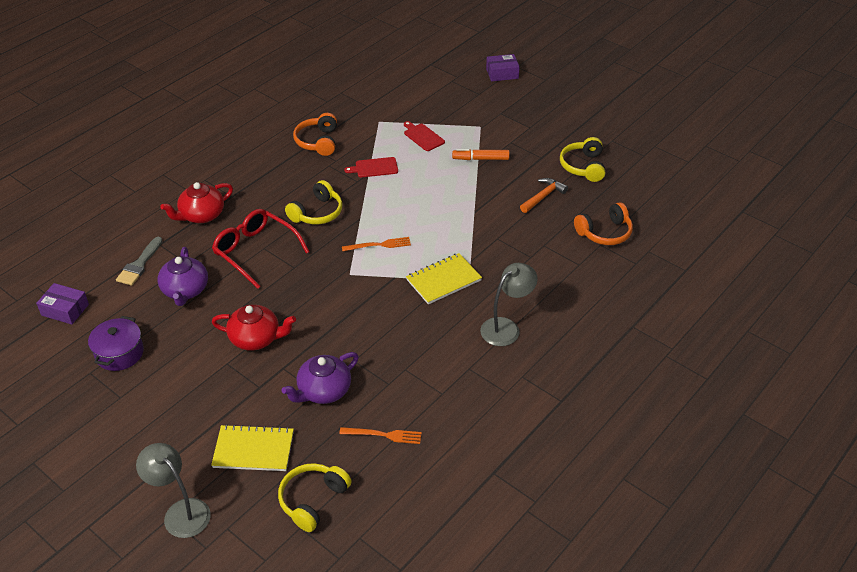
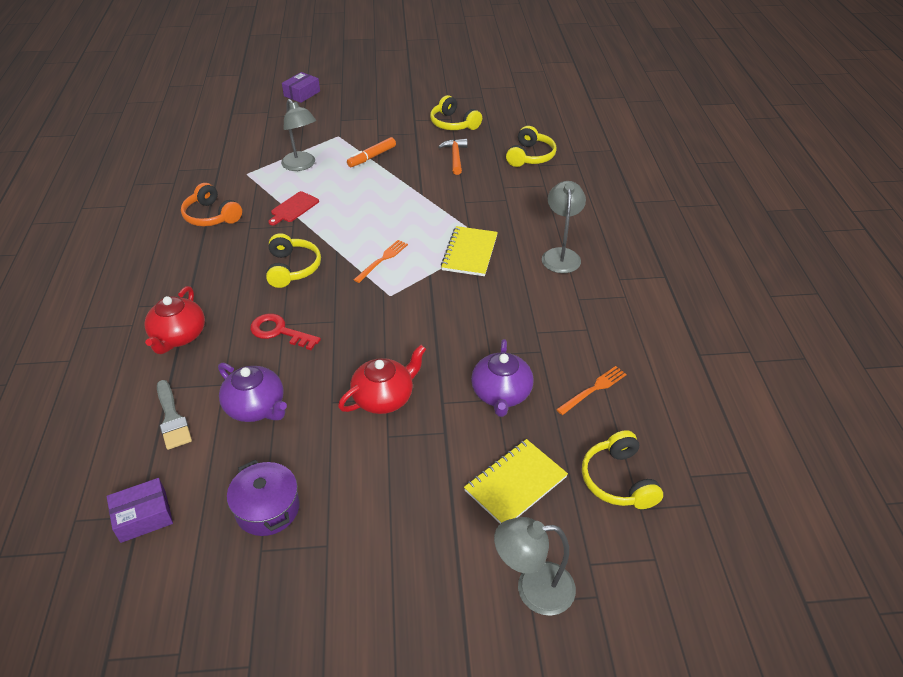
camera: 45 degrees left, 0 degrees up
red glasses [212,209,310,289] -> red key [250,314,321,350]
red cutting board [404,121,445,151] -> grey lamp [281,99,316,171]
orange headphones [574,202,633,245] -> yellow headphones [506,126,557,167]

